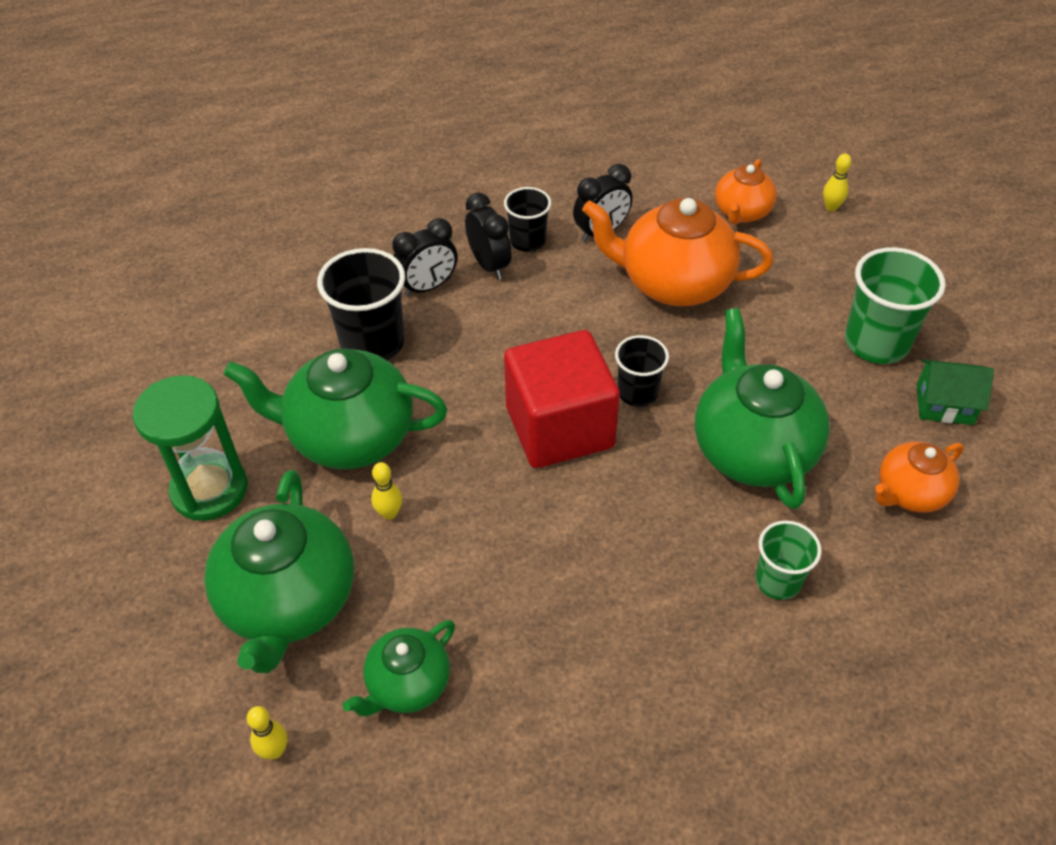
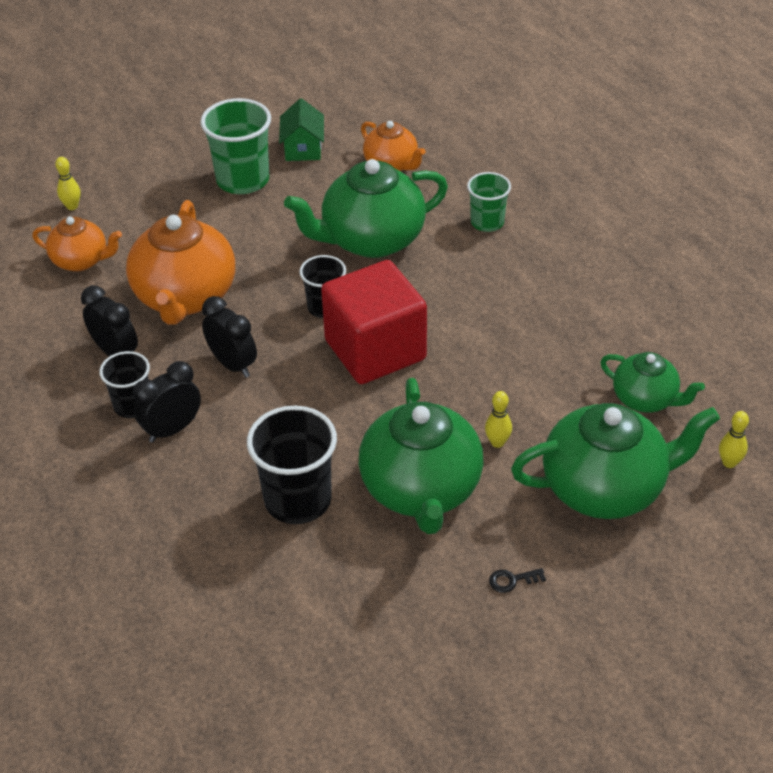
camera: 100 degrees left, 5 degrees down
green hourglass [132,375,248,521] -> black key [489,568,546,593]
black clock [393,218,457,297] -> black clock moved to [202,296,257,378]

